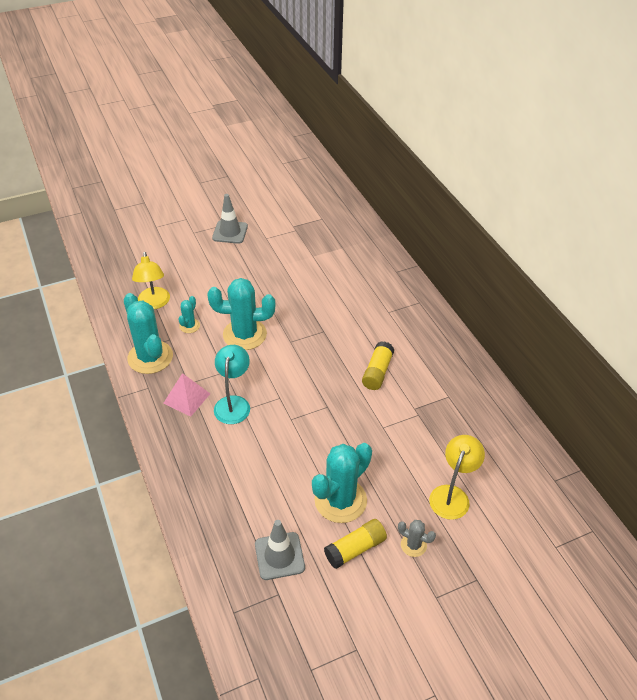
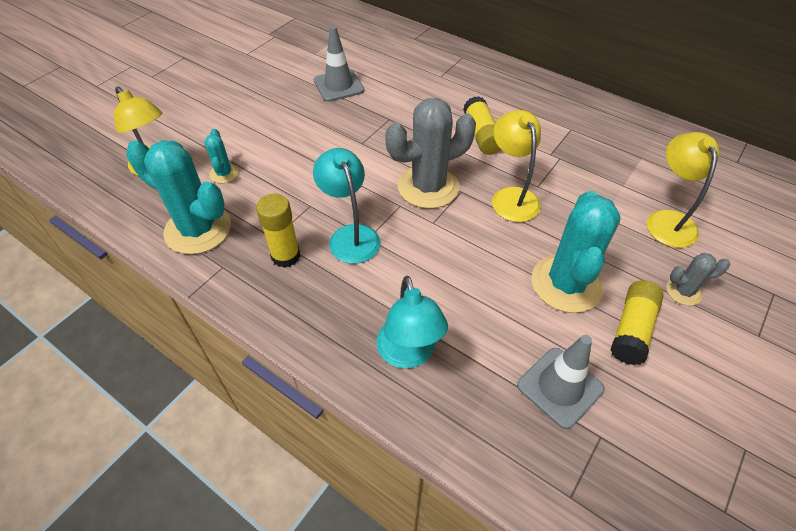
camera: 30 degrees left, 5 degrees up
pink pyramid [164,373,210,417] -> yellow glue stick [256,194,300,268]
turquoise cactus [207,278,275,350] -> none
grey traffic cone [212,194,248,244] -> grey traffic cone moved to [314,26,364,102]
none -> turquoise lamp [376,276,448,368]
none -> grey cactus [385,98,476,209]
none -> yellow lamp [492,110,541,222]

